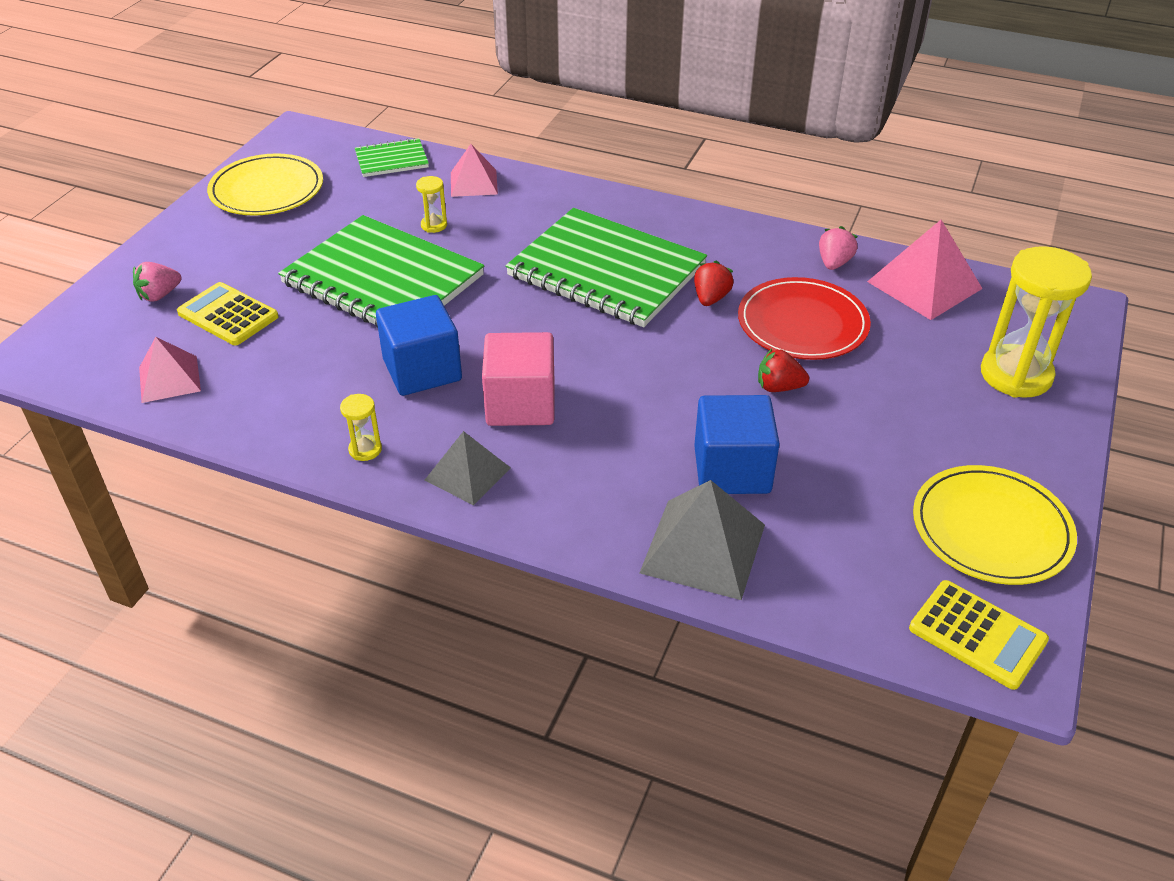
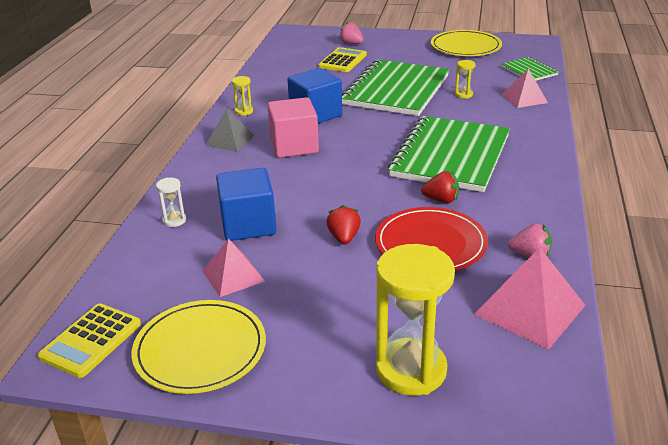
camera: 80 degrees right, 10 degrees down
pink pyramid [139,337,201,403] -> pink pyramid moved to [203,239,265,297]
grey pyramid [639,480,765,600] -> white hourglass [156,178,186,227]

